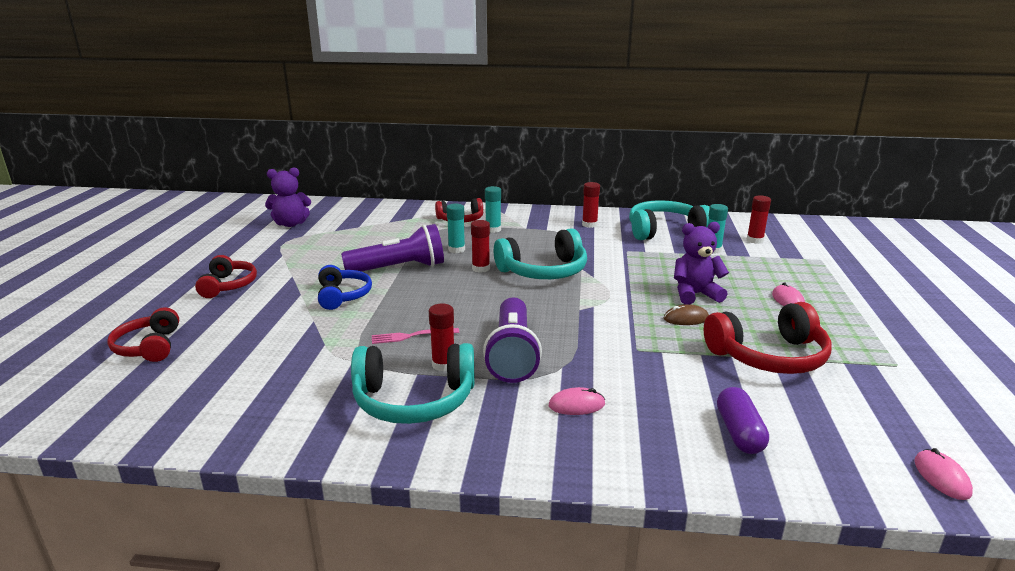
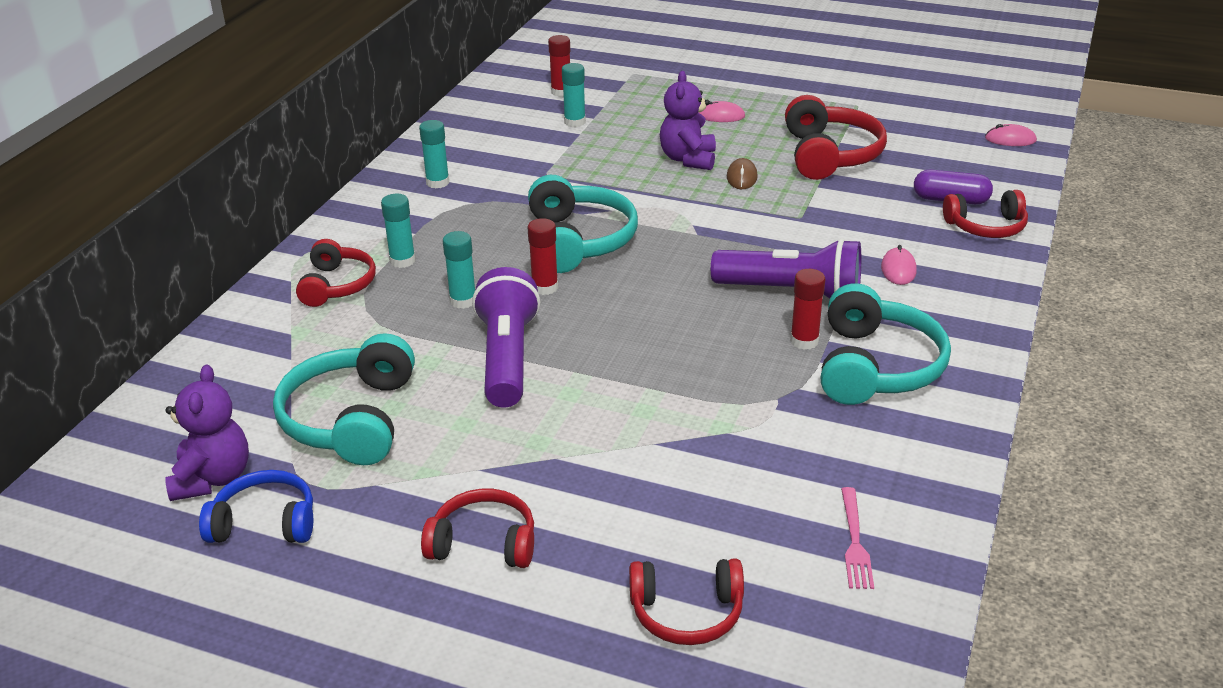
camera: 75 degrees left, 10 degrees up
blue headphones [318,265,372,310] -> blue headphones moved to [199,470,313,543]
pink fork [372,328,459,344] -> pink fork moved to [841,487,874,589]
red glue stick [582,182,600,228] -> turquoise glue stick [419,120,449,188]
turquoise headphones [629,200,710,240] -> turquoise headphones moved to [273,333,415,465]
none -> red headphones [943,190,1028,238]

